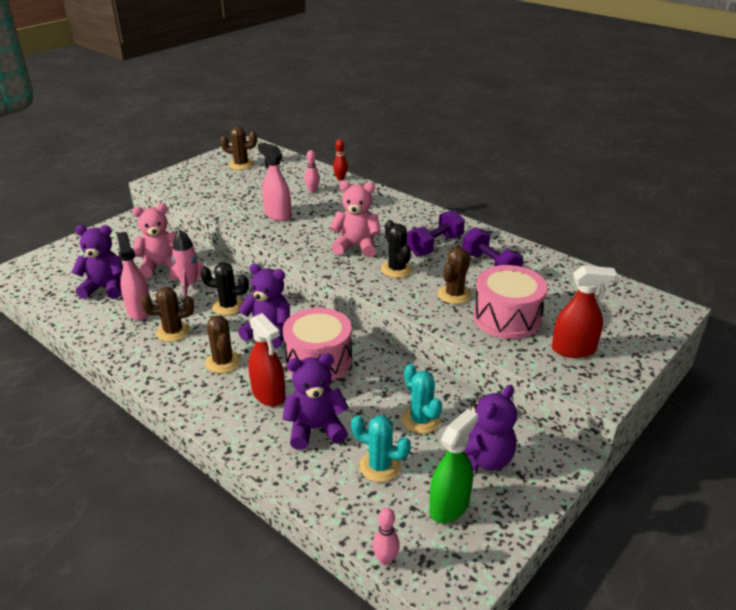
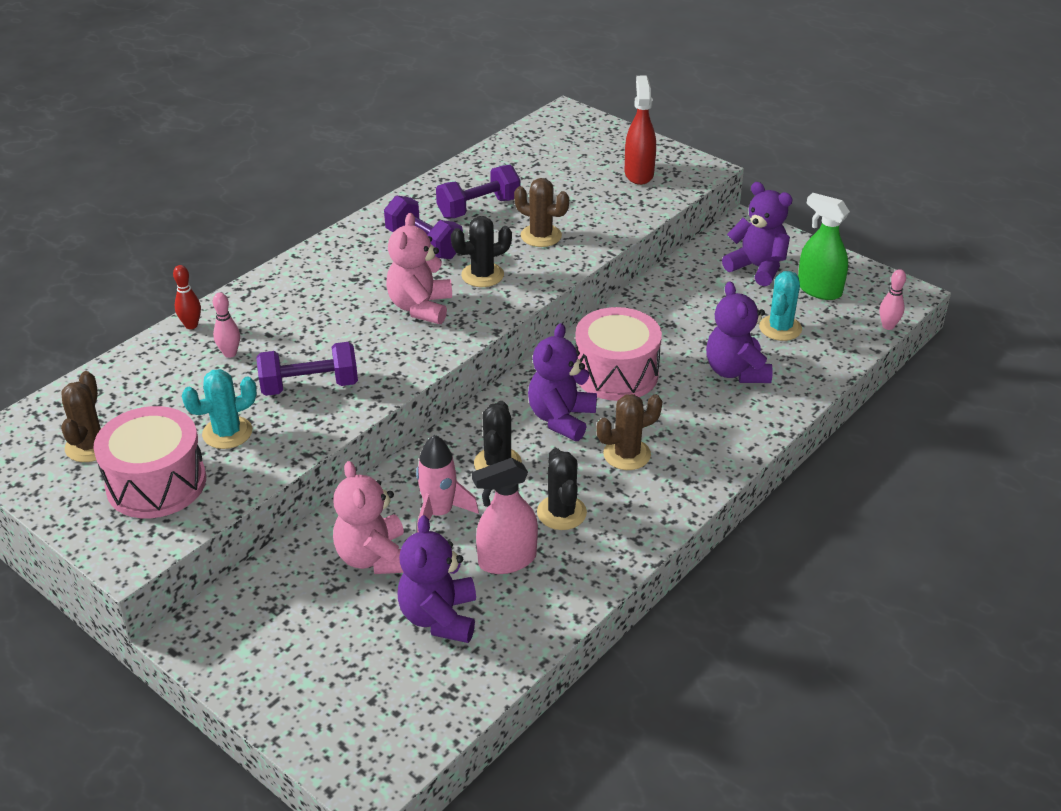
camera: 90 degrees left, 5 degrees up
brown cactus [140,287,194,342] -> black cactus [537,448,587,530]
red spray bottle [248,313,285,406] -> none
pink spray bottle [258,143,291,221] -> purple dumbbell [256,342,358,396]
turquoise cactus [401,364,442,434] -> turquoise cactus moved to [182,369,257,449]
pink drum [473,265,547,339] -> pink drum moved to [93,406,206,518]

